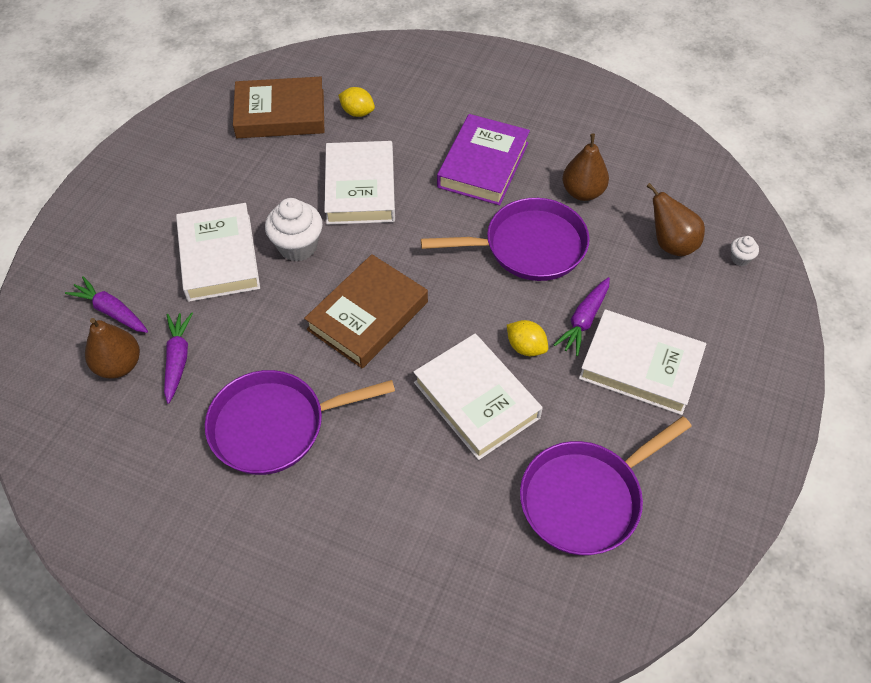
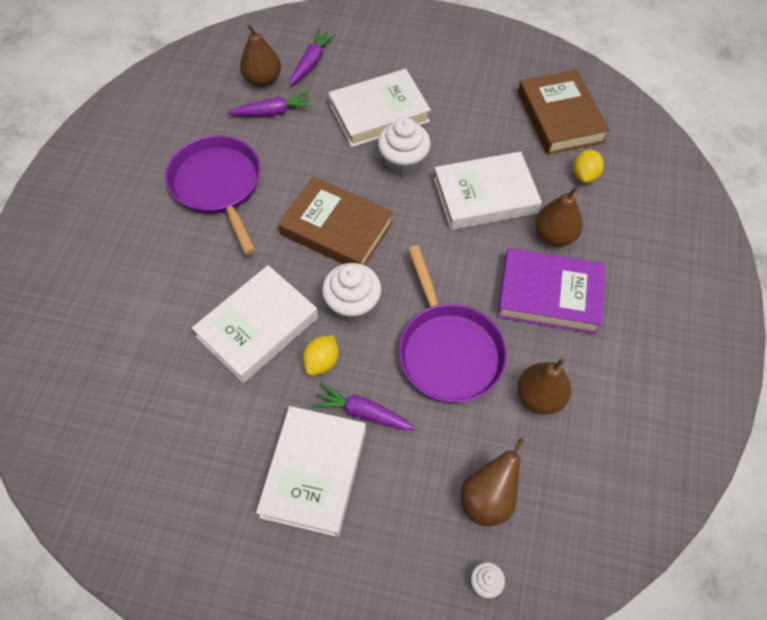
camera: 80 degrees right, 5 degrees up
purple pan [520,416,692,555] -> none
none -> white cupcake [322,263,381,323]
none -> brown pear [535,186,583,247]

